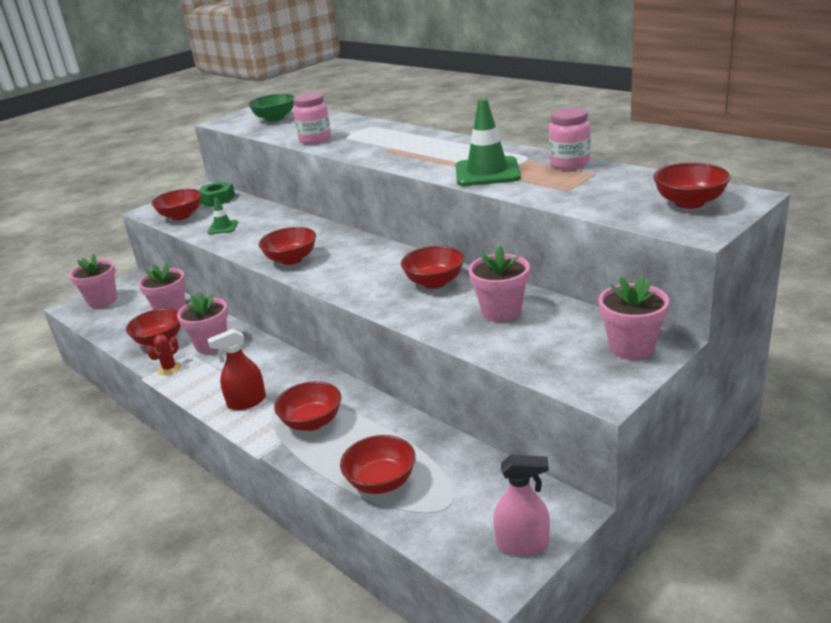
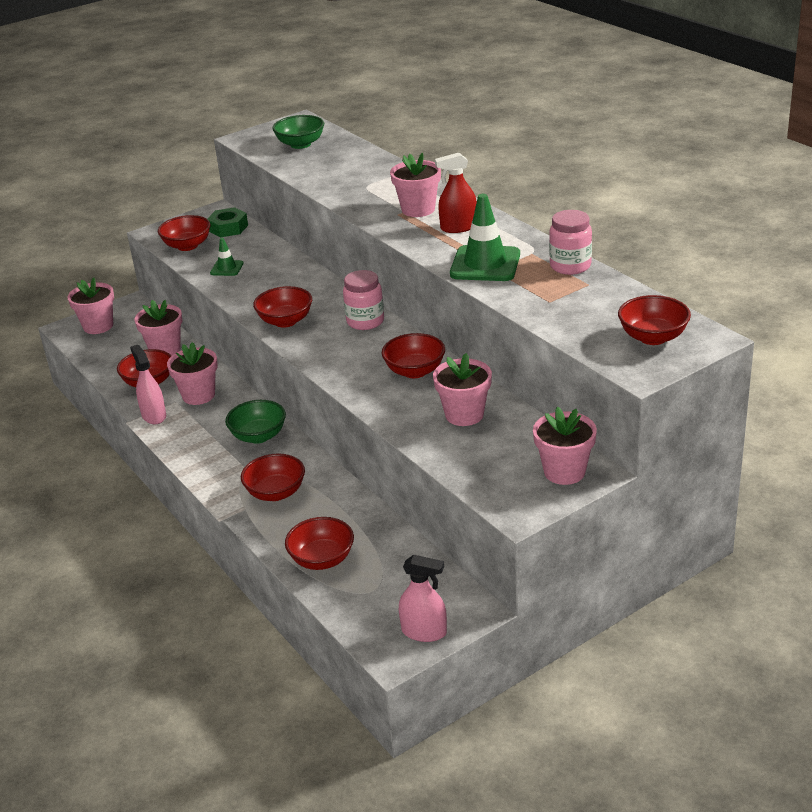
camera: 10 degrees right, 5 degrees up
red cactus [147,335,181,375] -> pink spray bottle [130,345,166,424]
red spray bottle [207,329,266,410] -> red spray bottle moved to [435,153,477,233]
pink jar [293,93,331,144] -> pink jar moved to [343,270,384,330]
none -> green bowl [225,400,286,444]
none -> pink flower pot [390,153,441,217]

